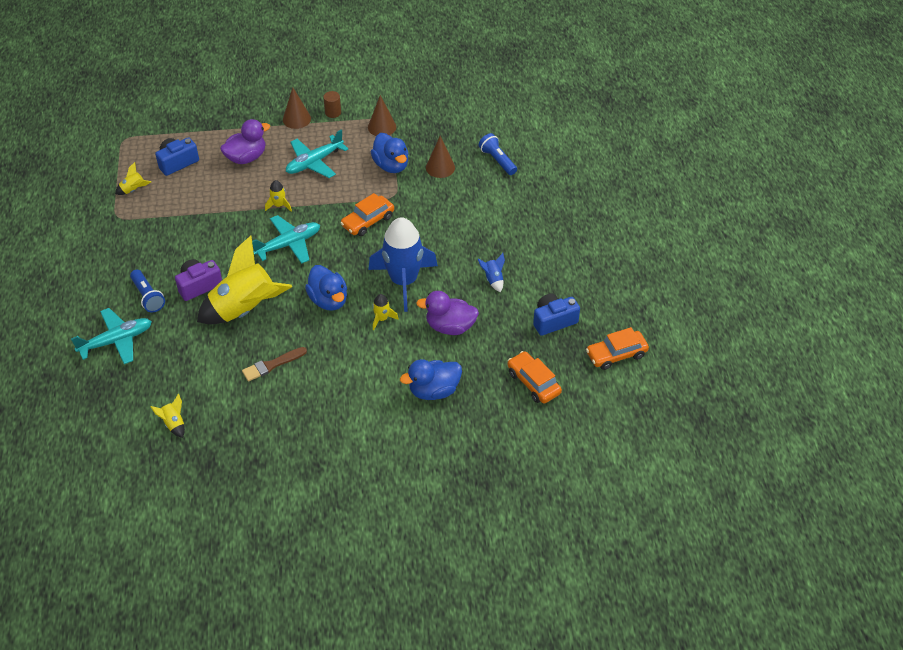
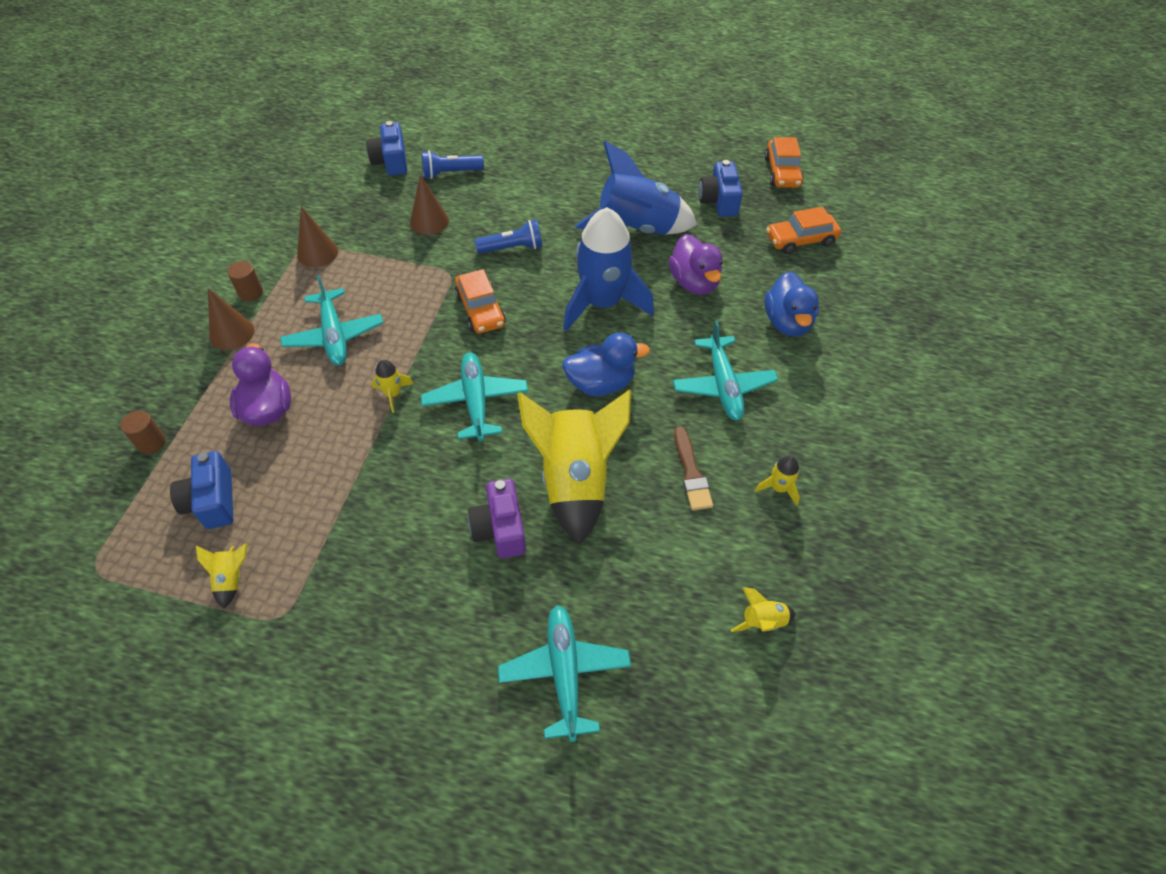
camera: 70 degrees left, 5 degrees up
blue flashlight [130,270,165,312] -> blue flashlight moved to [475,220,543,254]
blue duck [371,133,409,173] -> none
yellow rocket [372,294,399,330] -> yellow rocket moved to [755,456,800,506]
purple duck [416,291,479,335] -> purple duck turned 45 degrees counterclockwise [669,234,723,295]
blue rocket [478,253,505,292] -> blue rocket [575,141,697,235], size x2.47
none -> brown cylinder [120,411,166,454]
none -> blue camera [366,121,407,176]
none -> turquoise plane [673,320,778,421]

